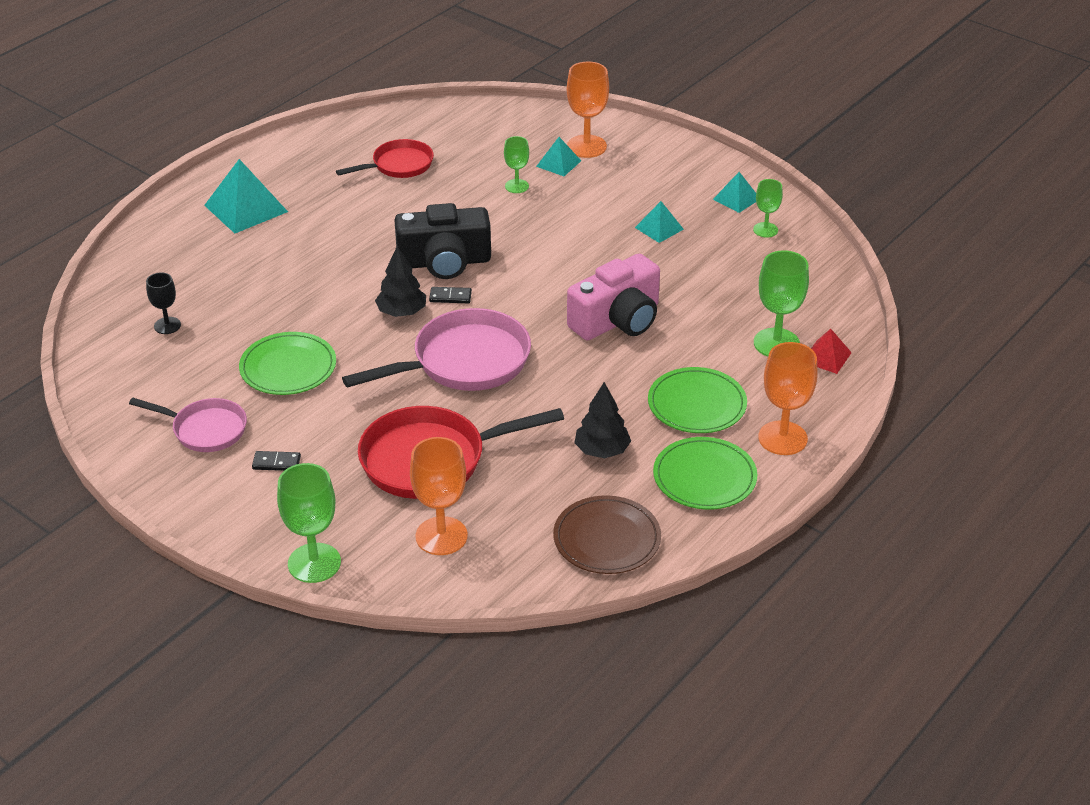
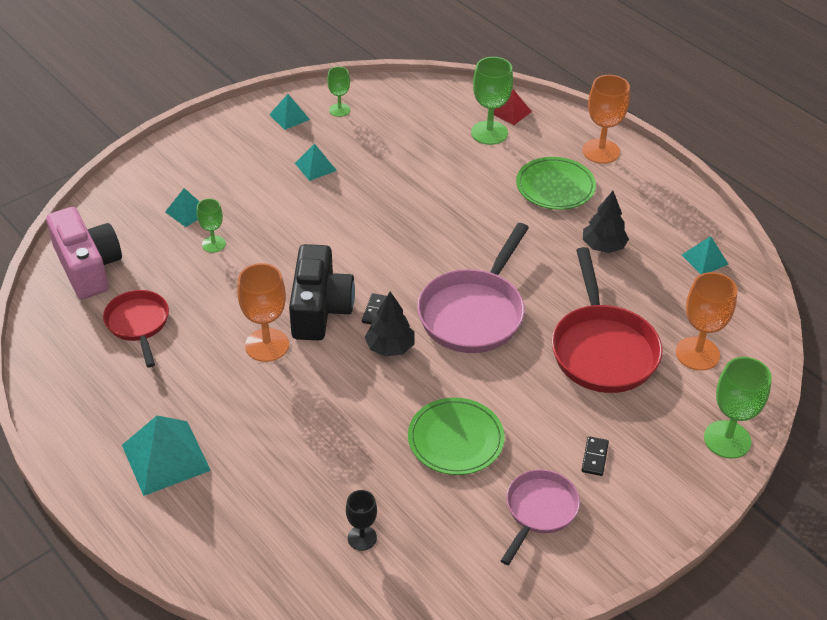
camera: 80 degrees left, 5 degrees up
pink pan [342,308,531,391] -> pink pan turned 135 degrees counterclockwise [417,223,529,353]
brown plate [553,495,661,574] -> turquoise pyramid [682,236,729,274]
orange goblet [567,61,609,158] -> orange goblet moved to [237,263,289,362]
pink camera [567,253,660,340] -> pink camera moved to [46,207,122,299]
green plate [653,437,757,510] -> none

